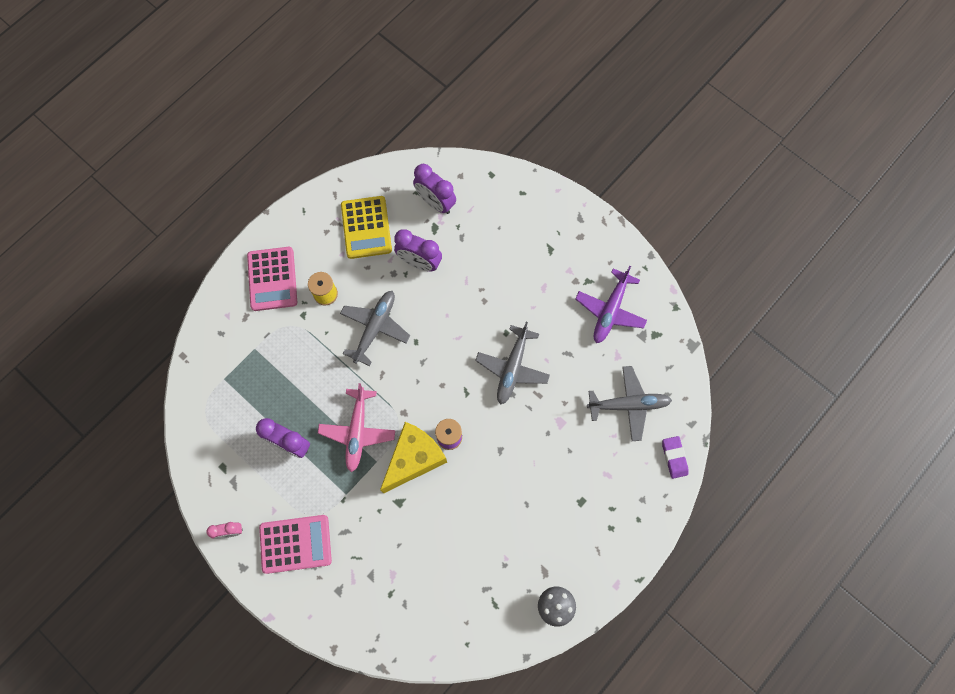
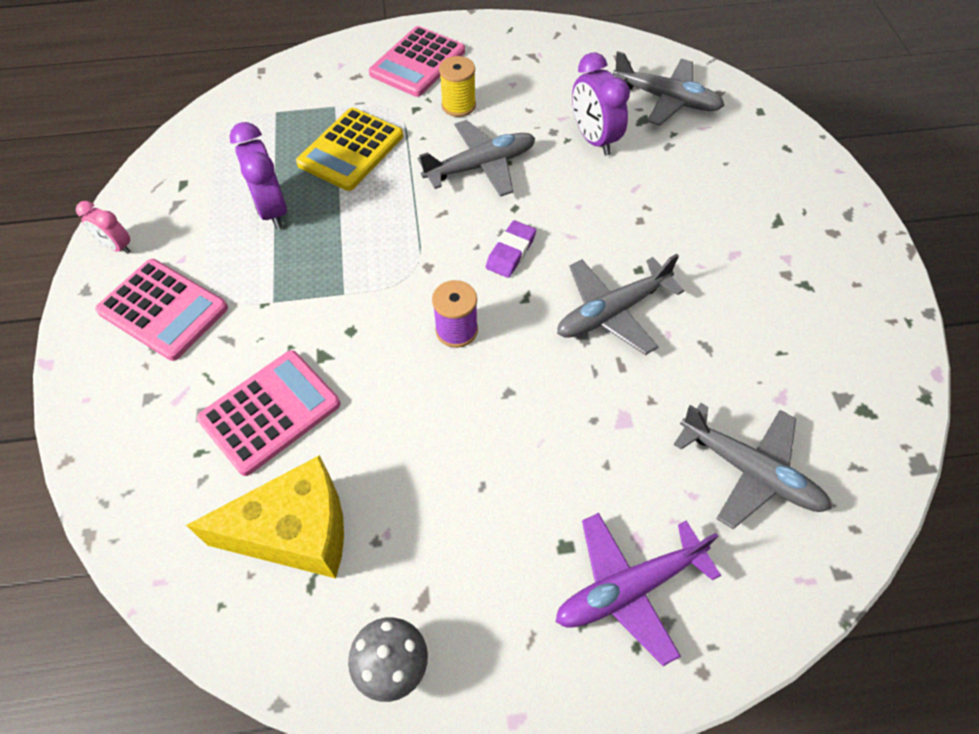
camera: 40 degrees right, 15 degrees down
pink plane [318,383,395,472] -> none
yellow calculator [341,196,392,259] -> yellow calculator moved to [296,108,403,191]
yellow cheese [380,422,447,493] -> yellow cheese moved to [186,455,344,578]
purple clock [413,164,456,214] -> grey plane [613,51,725,126]
purple plane [575,266,647,343] -> purple plane moved to [556,513,721,666]
purple eraser [662,436,689,479] -> purple eraser moved to [486,220,536,278]
none -> pink calculator [197,350,341,476]

